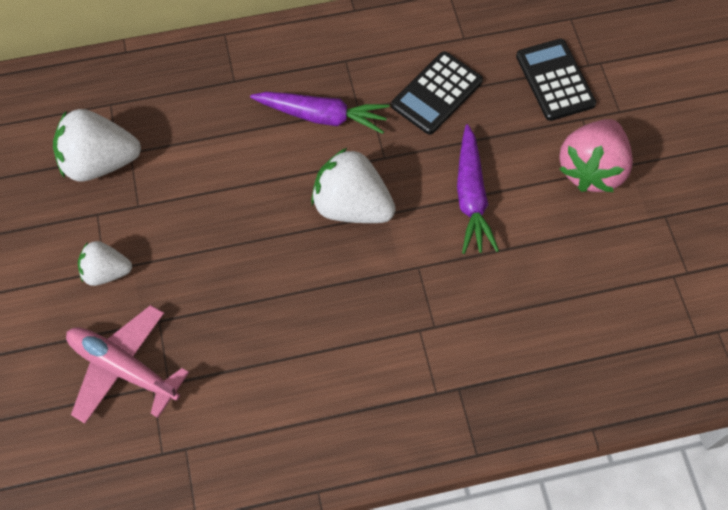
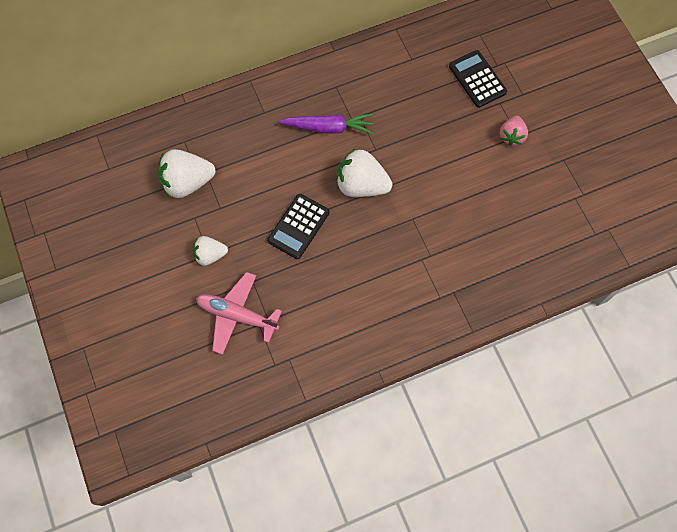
camera: 10 degrees left, 5 degrees up
black calculator [391,51,483,135] -> black calculator moved to [267,194,329,259]
purple carrot [457,124,499,254] -> none
pink strawberry [559,119,633,192] -> pink strawberry [500,116,528,146], size x0.60

